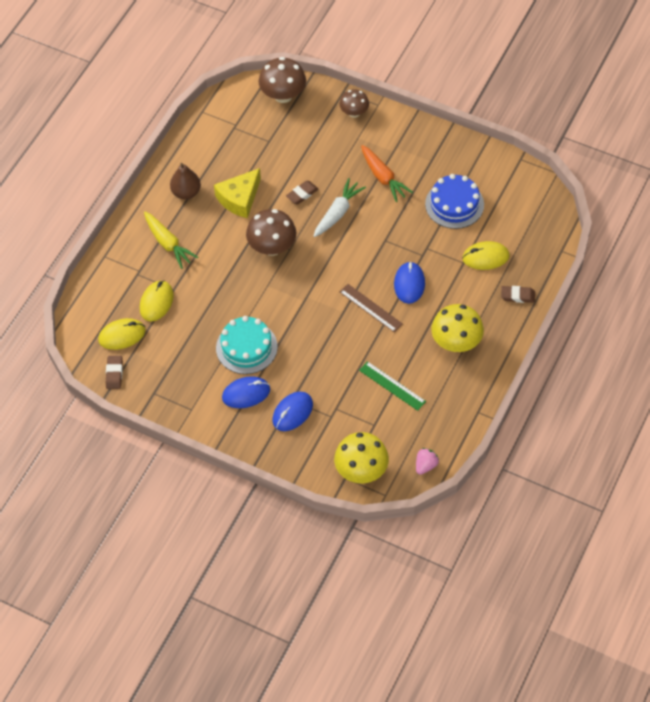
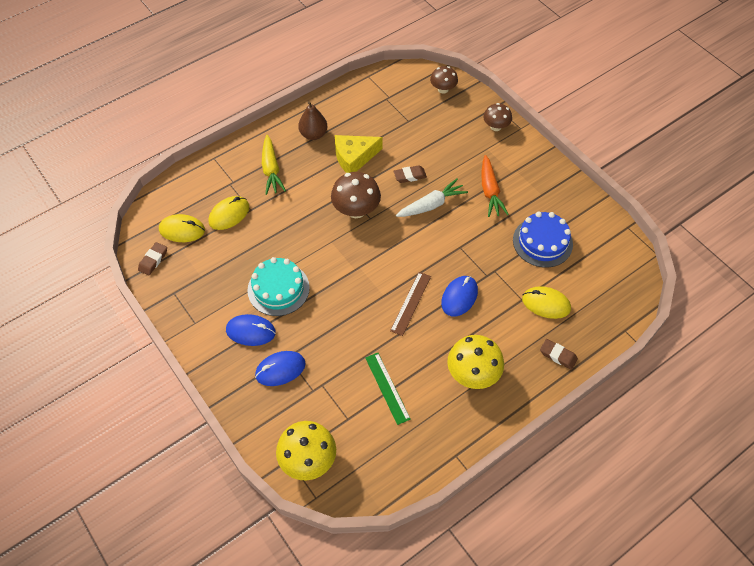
camera: 25 degrees right, 0 degrees up
brown mushroom [259,57,306,103] -> brown mushroom [430,66,458,94], size x0.62
brown ruler [340,284,403,332] -> brown ruler turned 45 degrees clockwise [390,272,431,336]
pink strawberry [416,448,439,475] -> none

